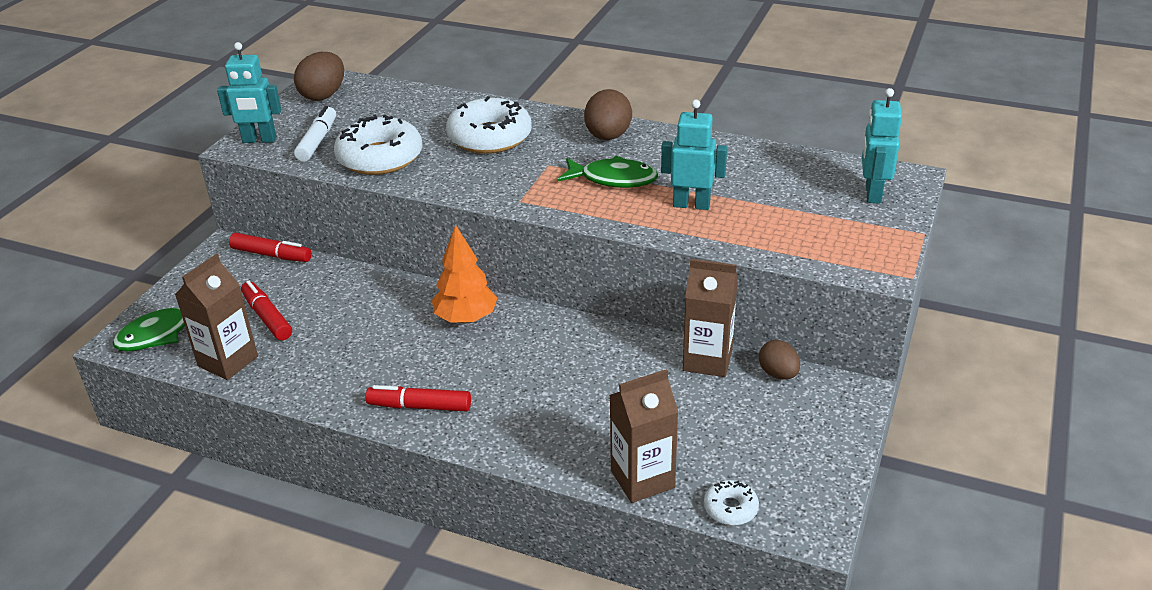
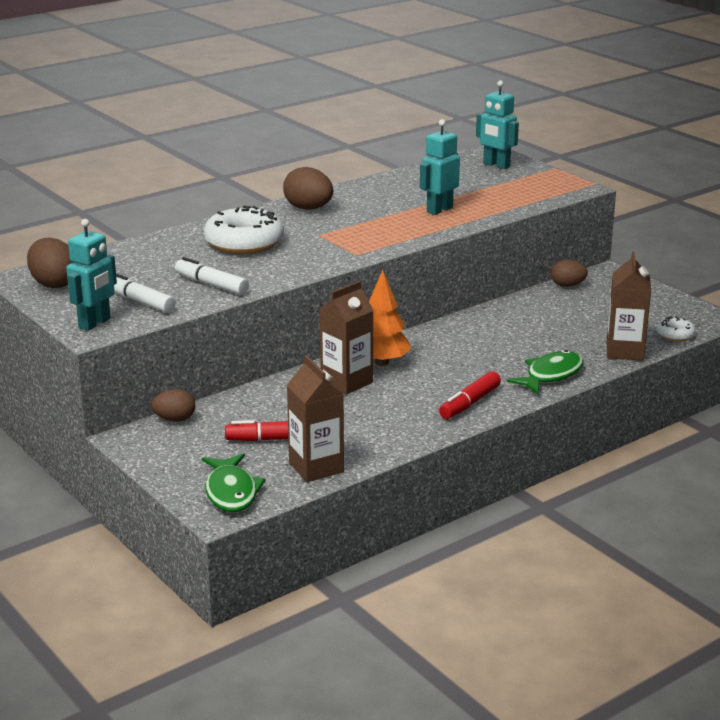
camera: 60 degrees left, 10 degrees down
red marker [229,233,312,262] -> brown egg [151,389,195,422]
white donut [334,114,422,175] -> white marker [175,257,249,295]
green fish [557,156,658,188] -> green fish moved to [507,350,584,394]
brown carton [683,259,738,377] -> brown carton moved to [320,281,374,395]

